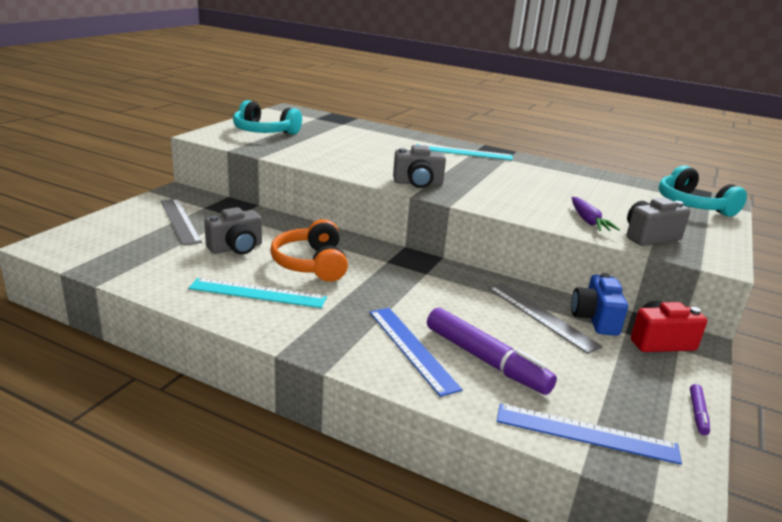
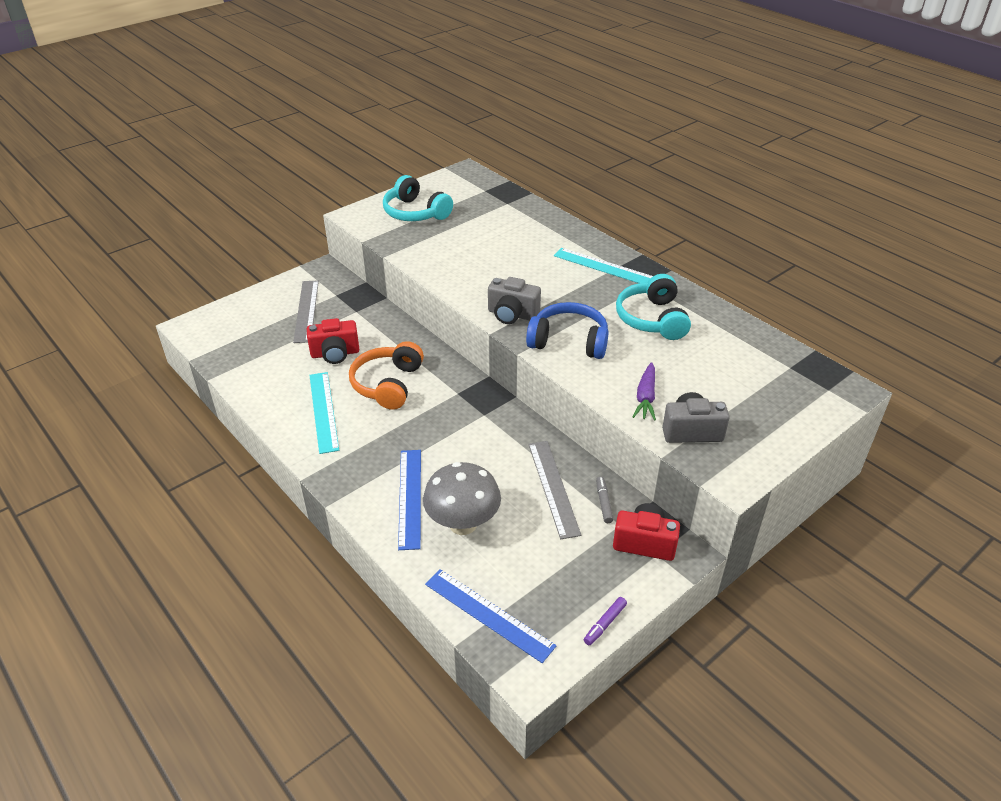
camera: 25 degrees right, 15 degrees up
turquoise ruler [188,278,327,308] -> turquoise ruler turned 45 degrees clockwise [309,372,339,454]
grey camera [204,207,262,255] -> red camera [307,318,359,364]
purple marker [427,308,557,395] -> grey mushroom [423,462,501,535]
blue camera [571,273,628,336] -> grey marker [596,477,613,523]
turquoise headphones [659,165,747,216] -> turquoise headphones moved to [616,274,691,340]
none -> blue headphones [526,302,609,359]

